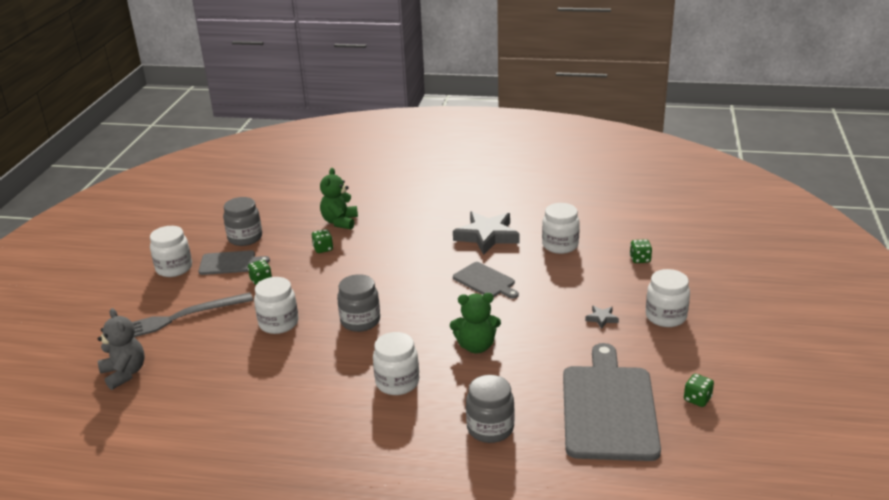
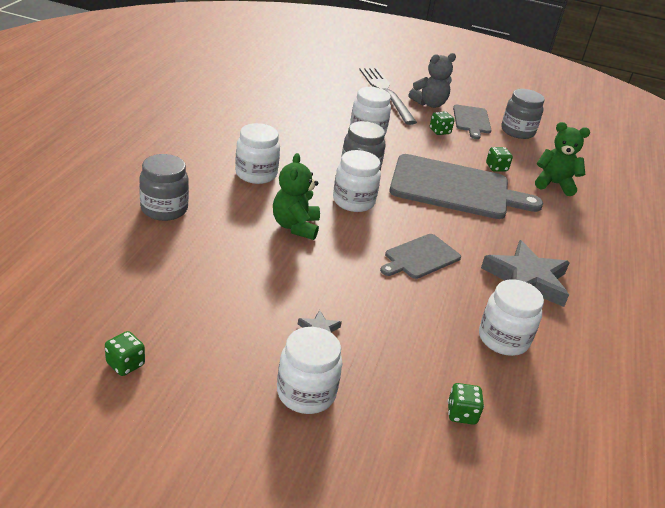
camera: 90 degrees right, 5 degrees up
grey teddy bear [98,308,145,390] -> grey teddy bear moved to [409,53,456,108]
white jar [150,226,192,277] -> white jar moved to [333,150,381,212]
grey cutting board [563,343,661,461] -> grey cutting board moved to [389,154,543,219]

